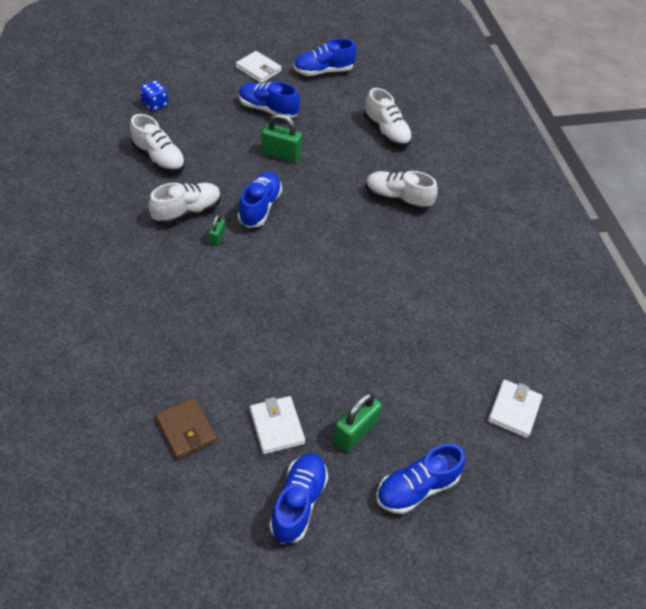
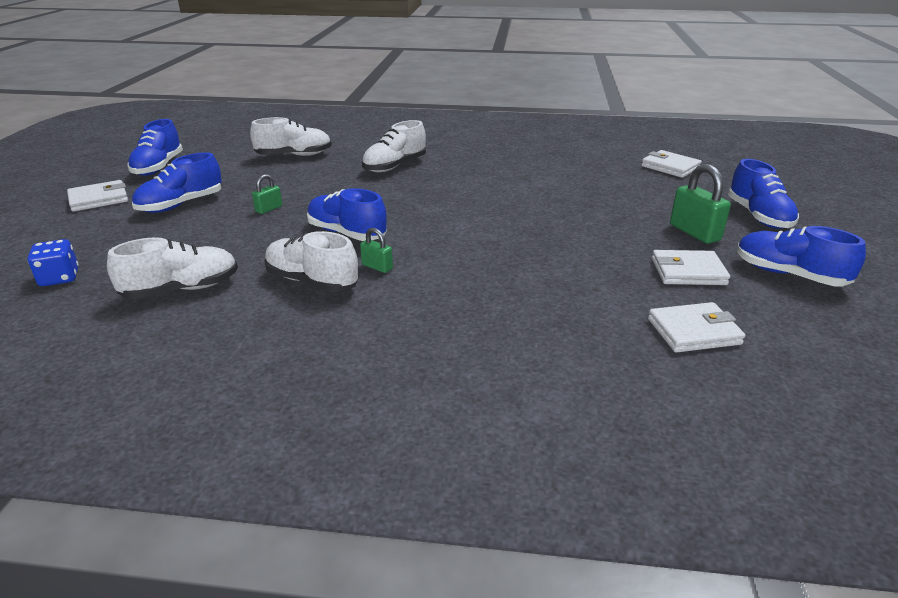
camera: 65 degrees left, 20 degrees down
white shoe [148,183,221,225] -> white shoe turned 45 degrees counterclockwise [264,231,359,292]
brown wallet [155,397,217,460] -> white wallet [648,302,745,352]
green padlock [262,113,302,163] -> green padlock [252,174,282,214], size x0.55

